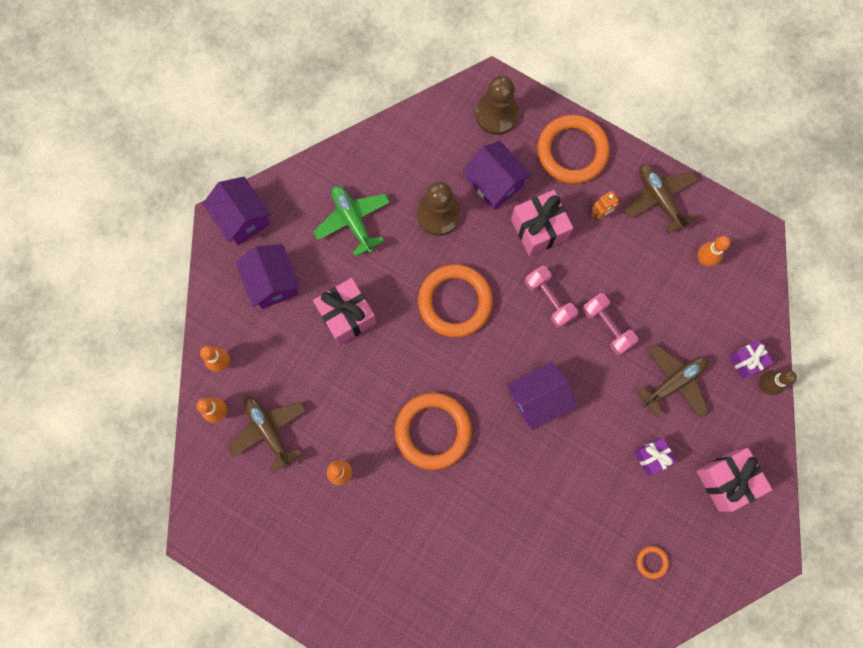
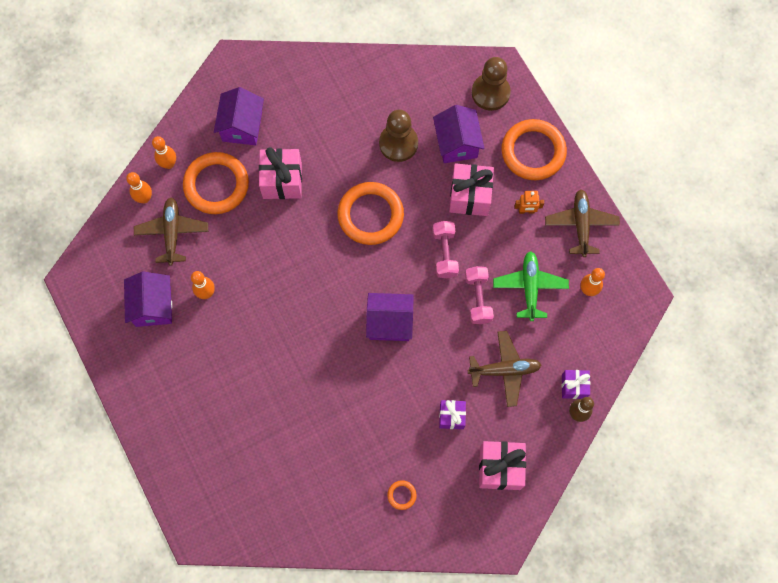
camera: 30 degrees right, 5 degrees down
purple house [203,177,271,245] -> purple house moved to [124,271,172,327]
green plane [313,186,390,257] -> green plane moved to [493,251,569,321]
orange ring [395,393,472,470] -> orange ring moved to [183,152,249,214]

